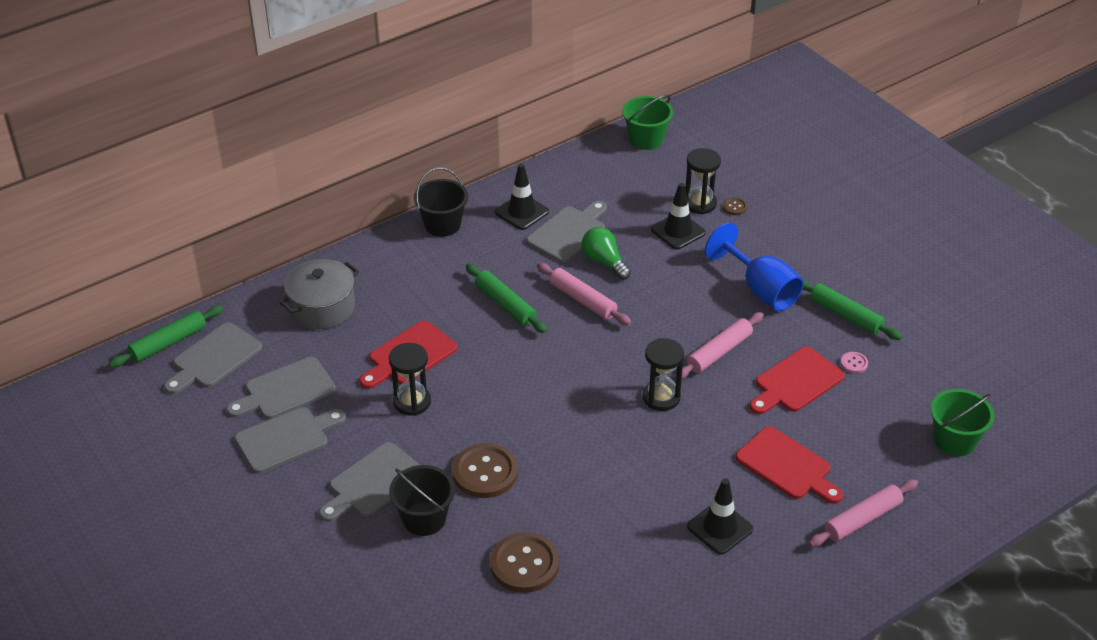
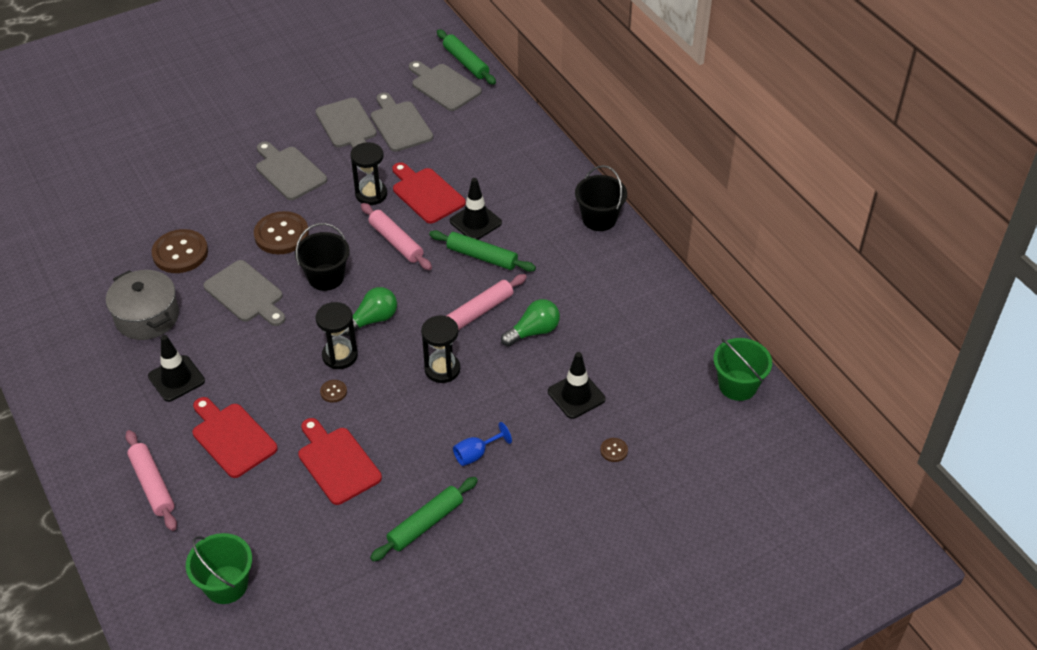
camera: 95 degrees right, 5 degrees up
grey pot [279,259,359,329] -> grey pot moved to [106,270,179,340]
black bucket [389,465,455,536] -> black bucket moved to [295,223,350,291]
green rolling pin [466,264,547,333] -> green rolling pin turned 60 degrees clockwise [429,230,536,272]
black traffic cone [495,164,549,230] -> black traffic cone moved to [450,178,502,240]
grey cutting board [527,201,607,262] -> grey cutting board moved to [203,260,285,326]
pink rolling pin [675,312,764,379] -> pink rolling pin moved to [361,203,432,270]
black hourglass [685,148,721,214] -> black hourglass moved to [421,315,460,383]
blue goblet [705,222,804,311] -> blue goblet [453,422,512,466], size x0.51
red cutting board [736,426,843,504] -> red cutting board turned 90 degrees clockwise [193,397,278,478]
pink button [841,352,868,373] -> none
none -> brown button [320,380,347,403]
none -> green light bulb [343,287,397,336]

